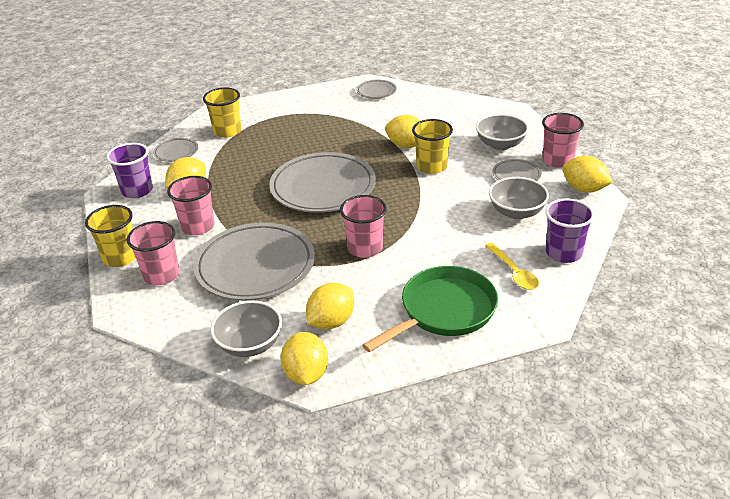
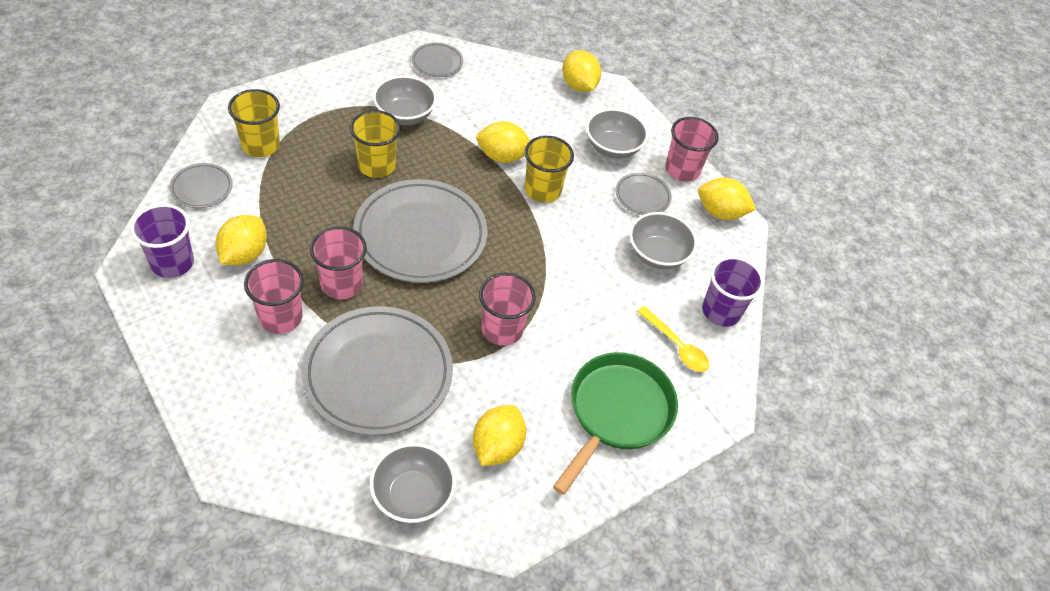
camera: 25 degrees left, 15 degrees up
yellow cup [85,205,136,267] -> yellow cup moved to [350,110,401,178]
pink cup [127,221,180,286] -> pink cup moved to [310,226,367,299]
yellow lemon [281,332,328,385] -> yellow lemon moved to [562,50,601,92]
none -> grey bowl [373,75,437,125]

